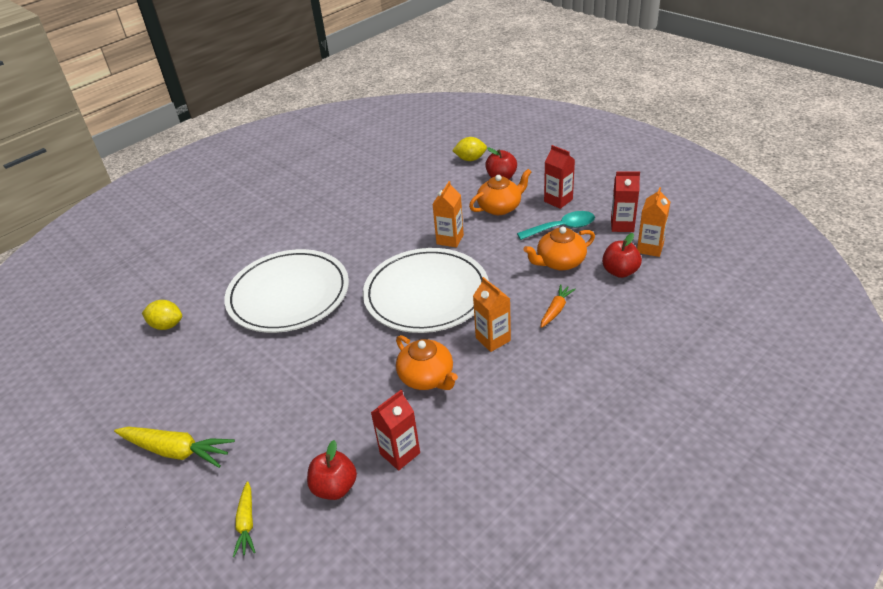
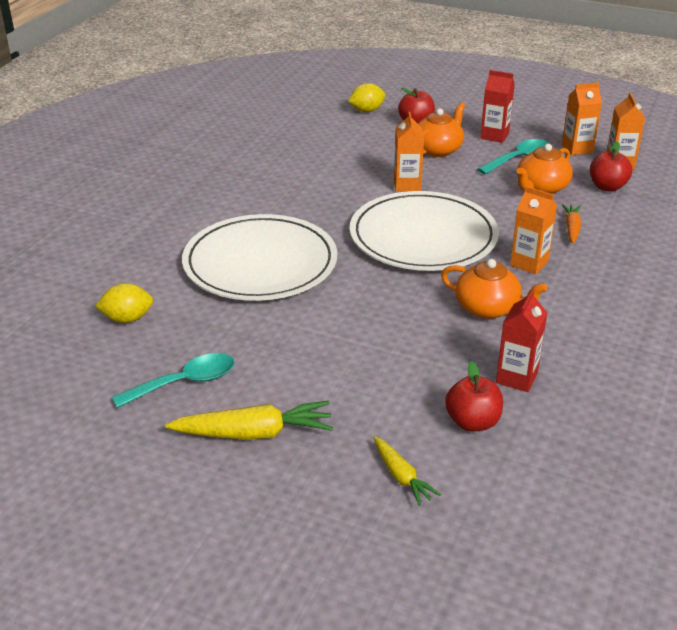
camera: 25 degrees left, 5 degrees down
red carton [611,171,640,232] -> orange carton [562,82,602,155]
none -> turquoise spoon [112,353,235,408]

